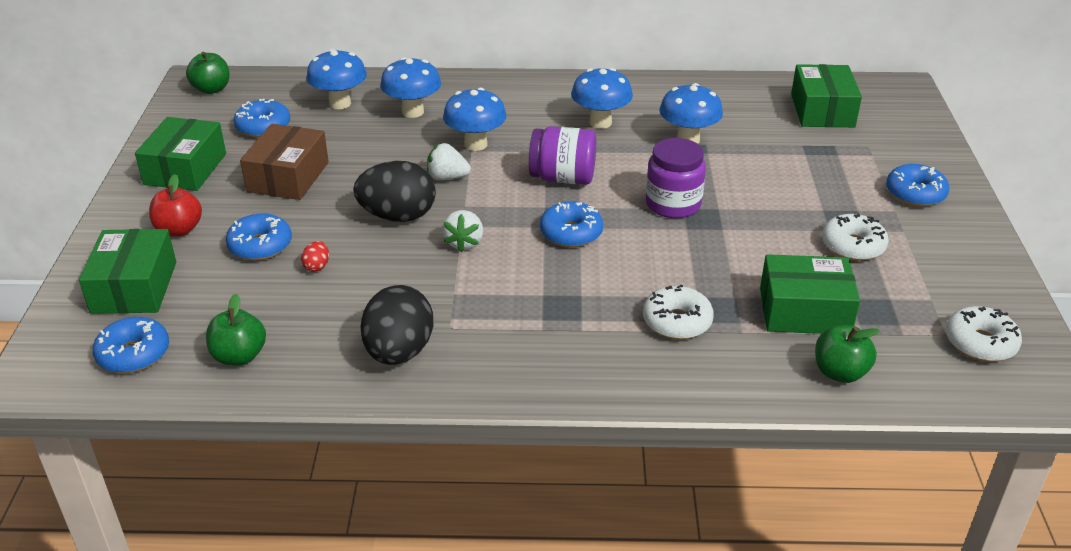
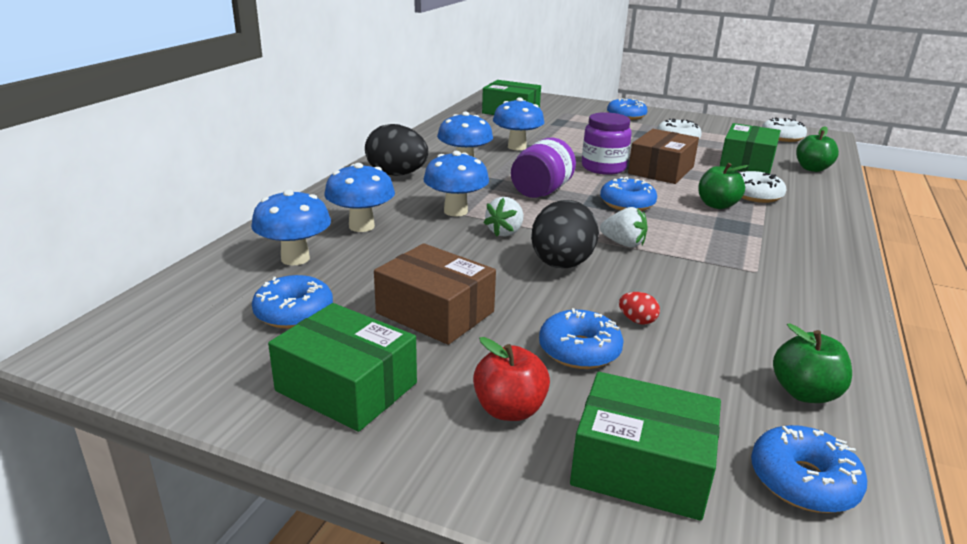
camera: 70 degrees left, 10 degrees down
green apple [186,52,230,94] -> green apple moved to [698,163,748,209]
black egg [361,285,433,365] -> black egg moved to [365,124,428,176]
none -> brown box [628,129,699,184]

